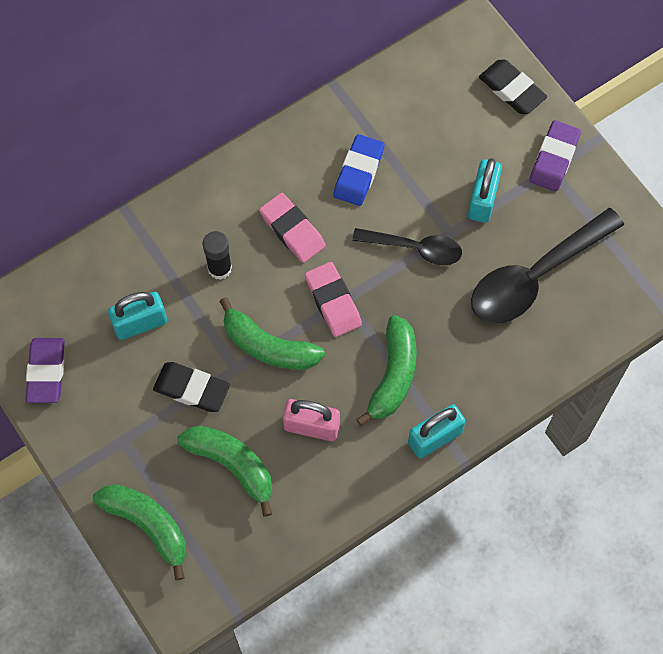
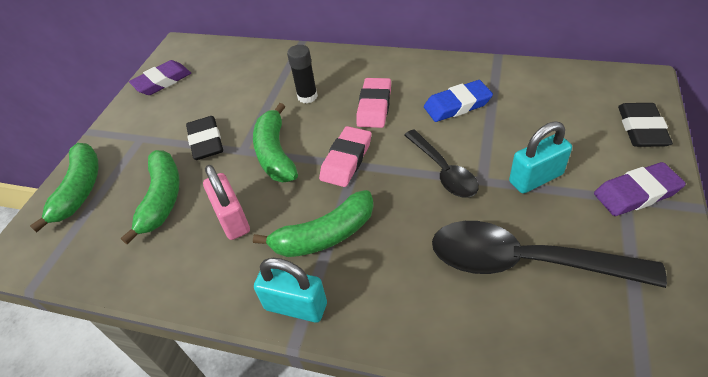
camera: 55 degrees right, 20 degrees down
turquoise padlock [108,292,167,340] -> none

